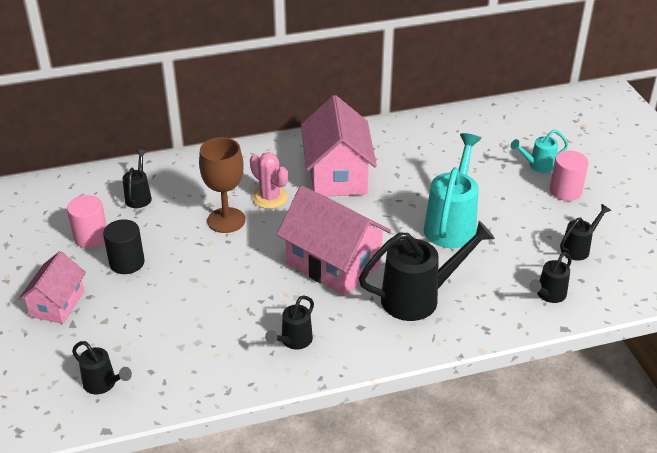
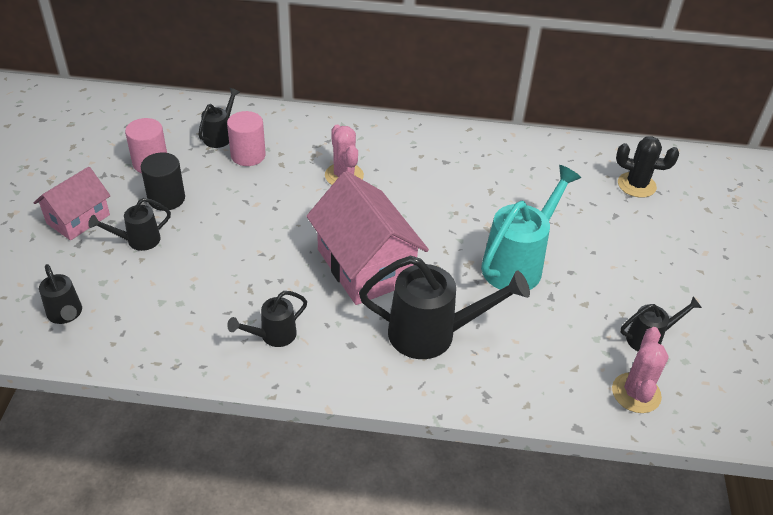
camera: 20 degrees right, 5 degrees up
brown goblet [199,137,245,233] -> none
pink house [301,95,377,197] -> none
turquoise watering can [511,130,568,173] -> none
black watering can [529,252,572,303] -> black watering can moved to [88,198,171,251]
pink cylinder [550,151,589,201] -> pink cylinder moved to [227,111,266,166]
none -> pink cactus [612,327,669,413]
none -> black cactus [616,136,679,198]

